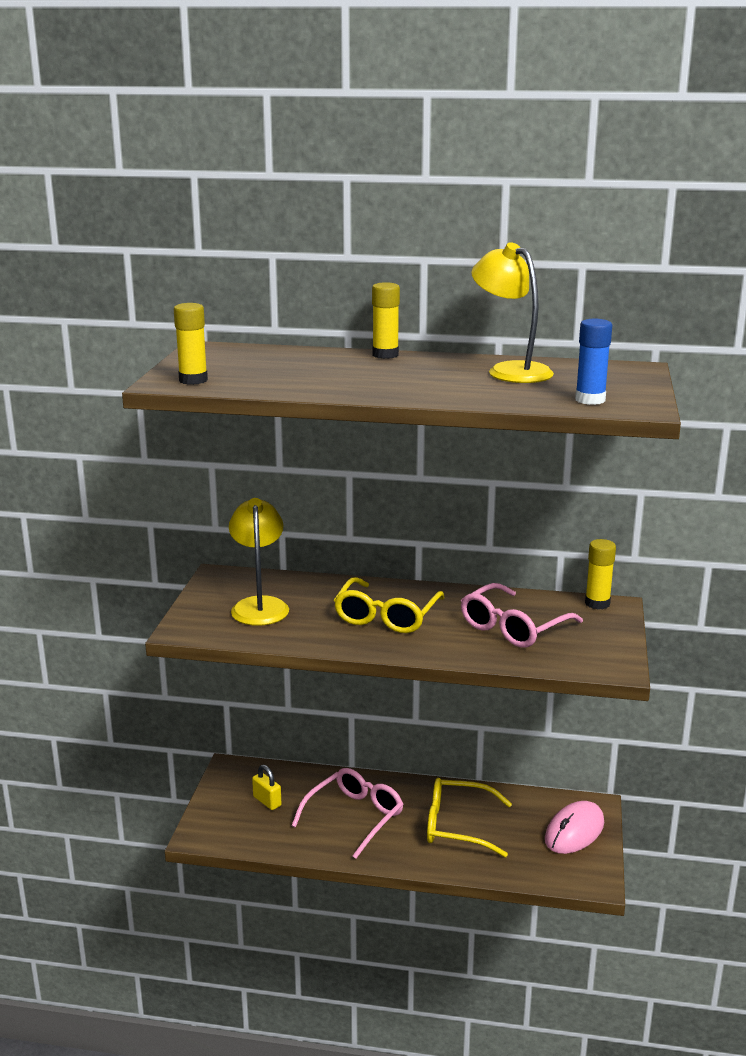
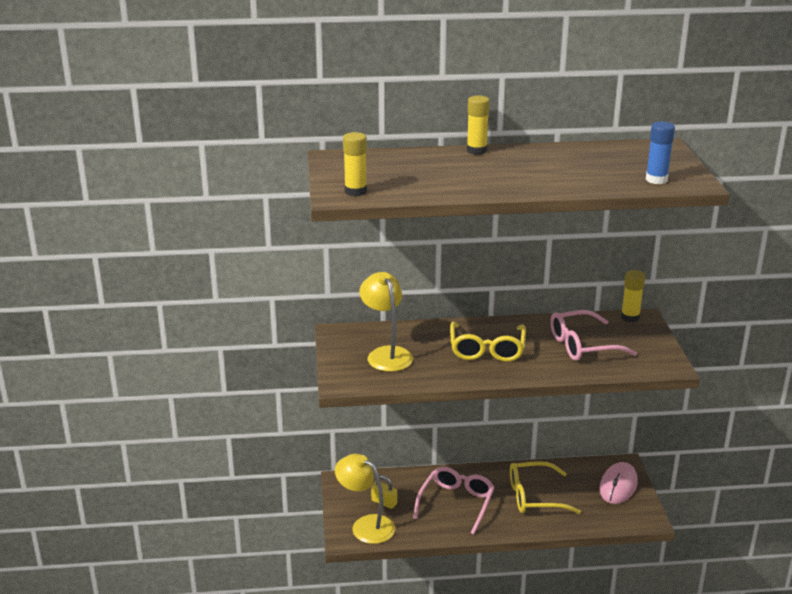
camera: 15 degrees left, 5 degrees up
pink glasses [461,583,583,648] -> pink glasses turned 45 degrees clockwise [550,310,637,361]
yellow lamp [471,242,554,383] -> yellow lamp moved to [335,454,395,544]

